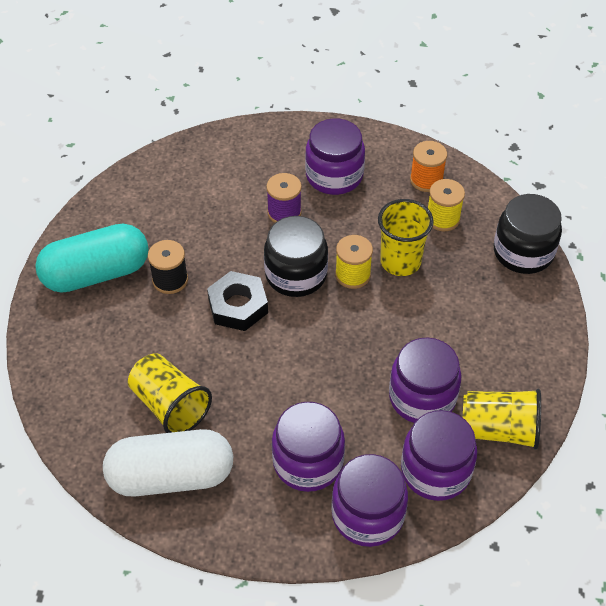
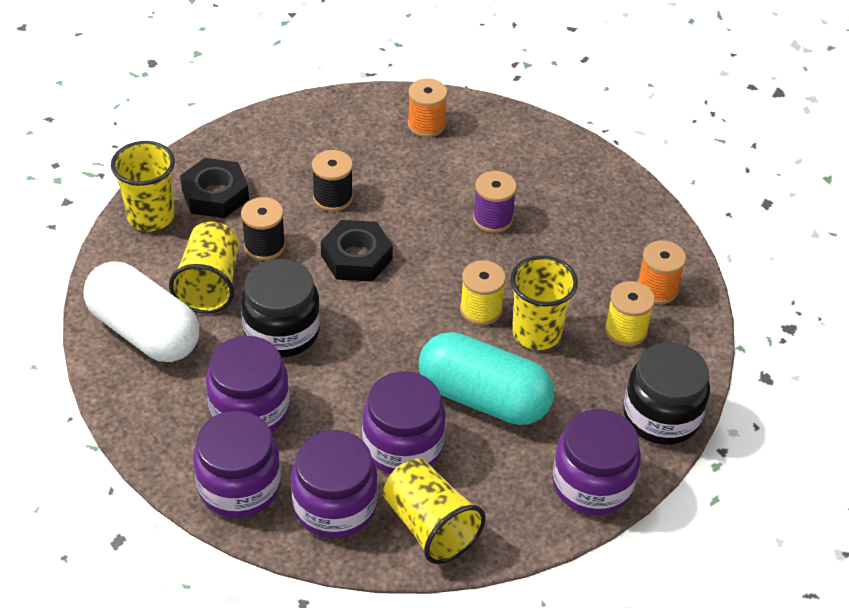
camera: 45 degrees right, 5 degrees down
turquoise capsule [35,224,149,293] -> turquoise capsule moved to [419,332,554,425]
black jar [264,216,328,297] -> black jar moved to [241,259,320,357]
purple jar [305,118,365,195] -> purple jar moved to [552,409,641,516]
none -> yellow cup [111,141,175,231]
none -> black nut [180,158,249,218]
none -> black spool [241,197,285,261]
none -> orange spool [408,78,447,137]

